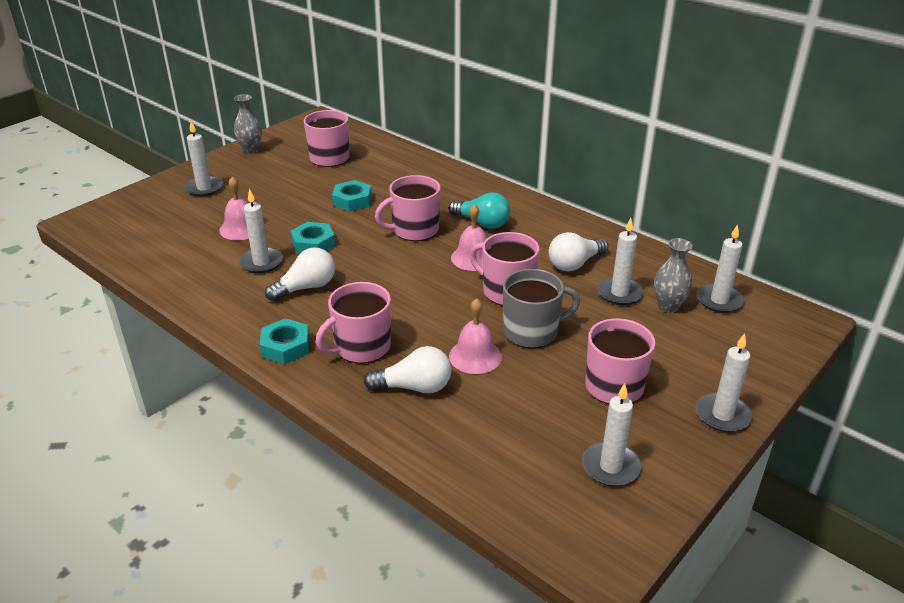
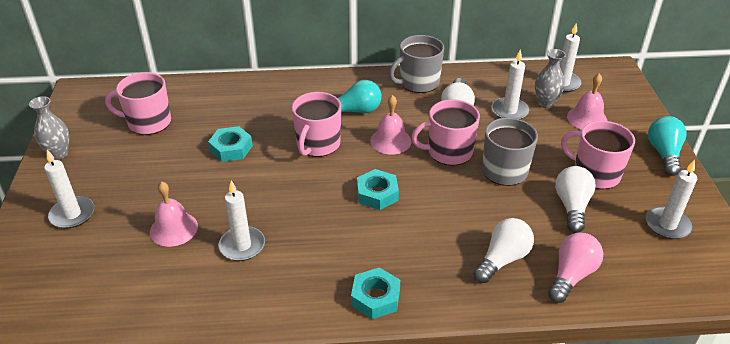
camera: 45 degrees left, 5 degrees up
white light bulb [265,248,335,302] -> white light bulb moved to [555,166,596,233]
turquoise nut [291,222,335,254] -> turquoise nut moved to [357,169,399,210]
pink mug [316,282,391,363] -> none
pink bell [449,298,502,374] -> pink bell moved to [567,73,608,130]
white candle [696,333,752,432] -> turquoise light bulb [648,116,687,176]
none -> grey mug [389,35,444,93]
none -> pink light bulb [548,233,603,303]

